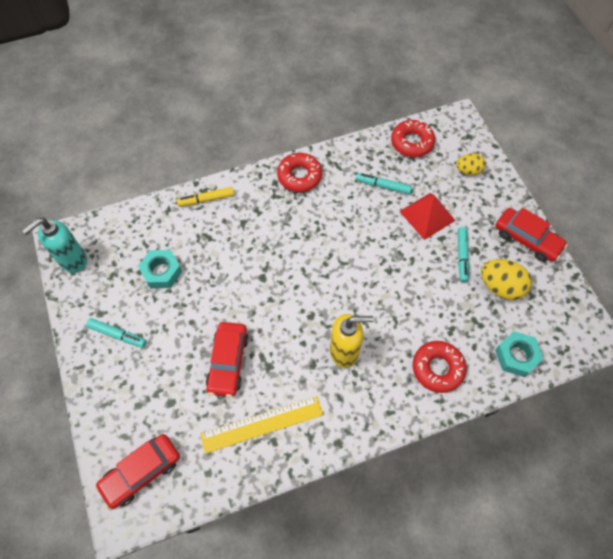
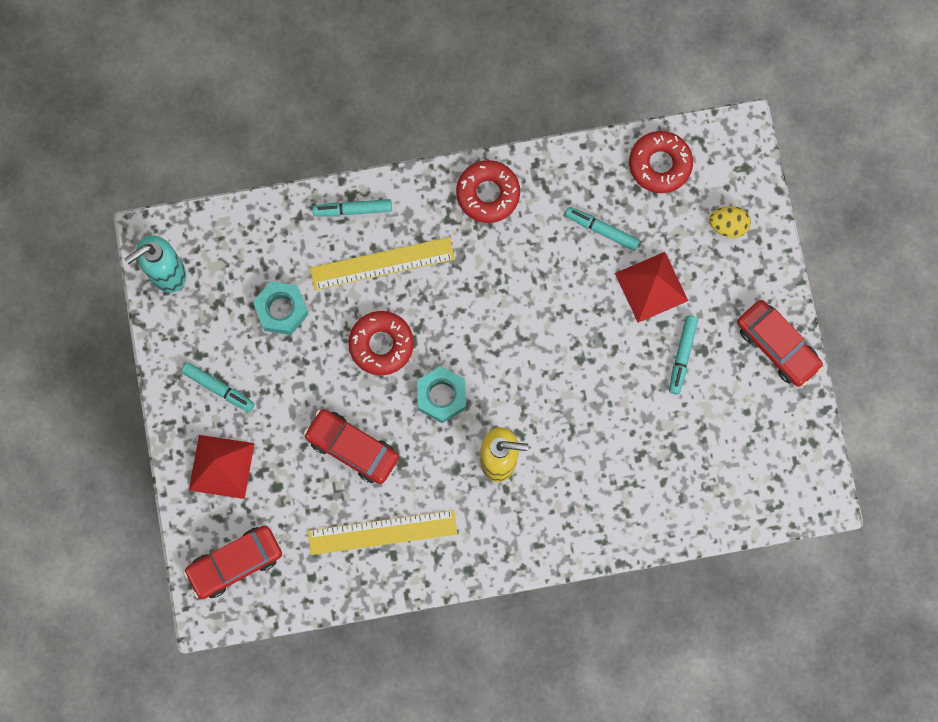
camera: 10 degrees right, 15 degrees up
yellow marker [177,187,234,207] -> turquoise marker [312,199,392,216]
red car [206,322,249,397] -> red car turned 105 degrees clockwise [304,409,399,484]
red donut [413,341,466,393] -> red donut moved to [348,311,414,375]
yellow egg [481,259,532,300] -> none
turquoise nut [495,331,544,377] -> turquoise nut moved to [417,366,466,423]
none -> red pyramid [189,435,255,499]
none -> yellow ruler [310,237,455,290]

